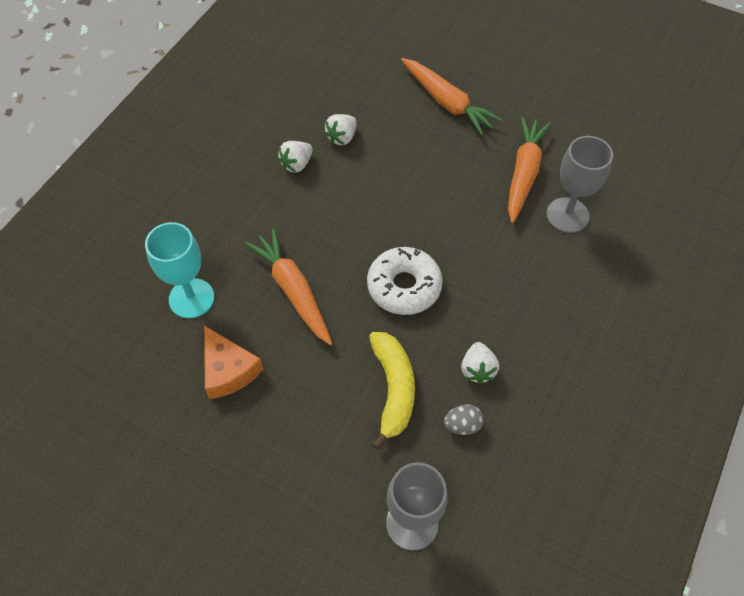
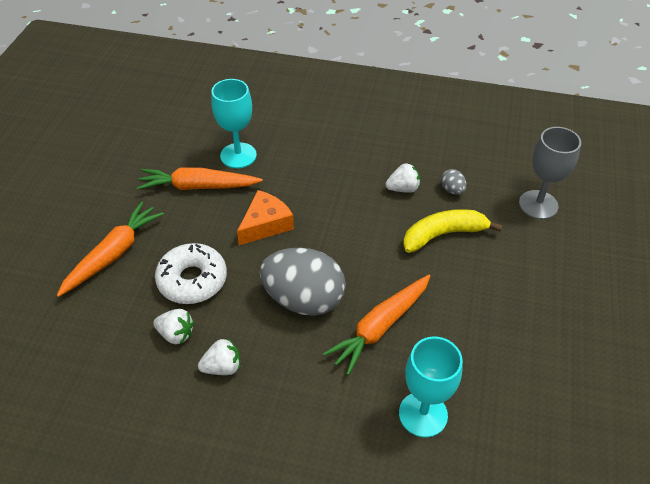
camera: 105 degrees left, 10 degrees down
orange cheese [204,326,263,399] -> orange cheese moved to [237,190,294,245]
white strawberry [278,141,313,173] -> white strawberry turned 45 degrees counterclockwise [198,338,240,375]
white donut [367,247,443,315] -> white donut moved to [155,243,227,304]
grey goblet [546,136,613,233] -> turquoise goblet [211,79,257,168]
none -> grey egg [259,248,346,316]

